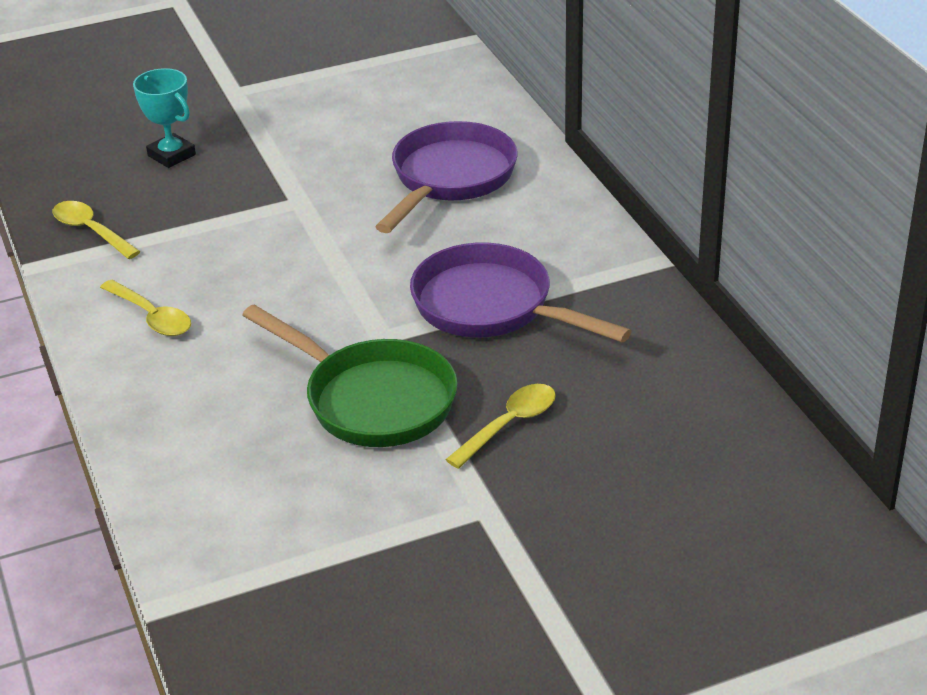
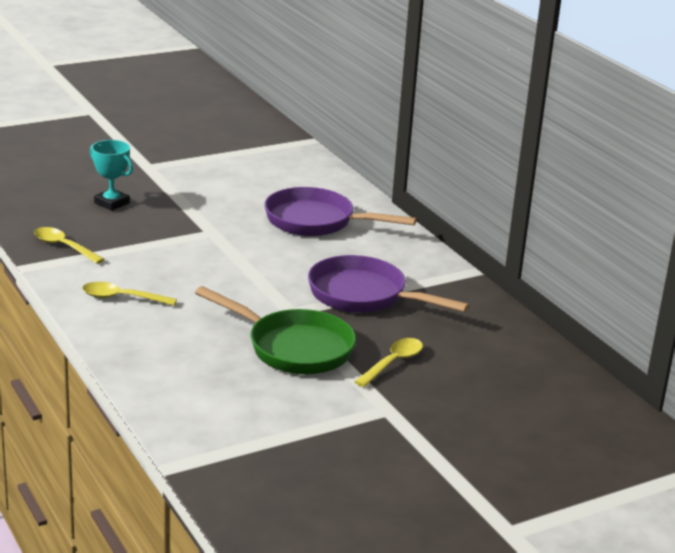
camera: 10 degrees left, 10 degrees down
yellow spoon [100,280,191,336] -> yellow spoon turned 150 degrees clockwise [82,282,177,306]
purple pan [375,121,518,233] -> purple pan turned 90 degrees counterclockwise [264,187,417,236]

